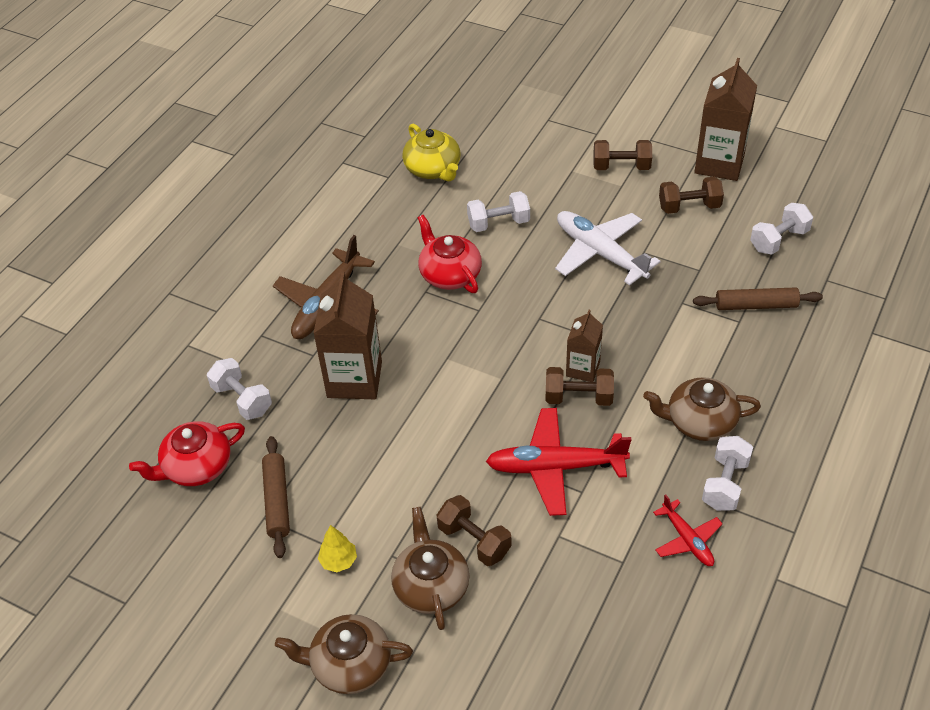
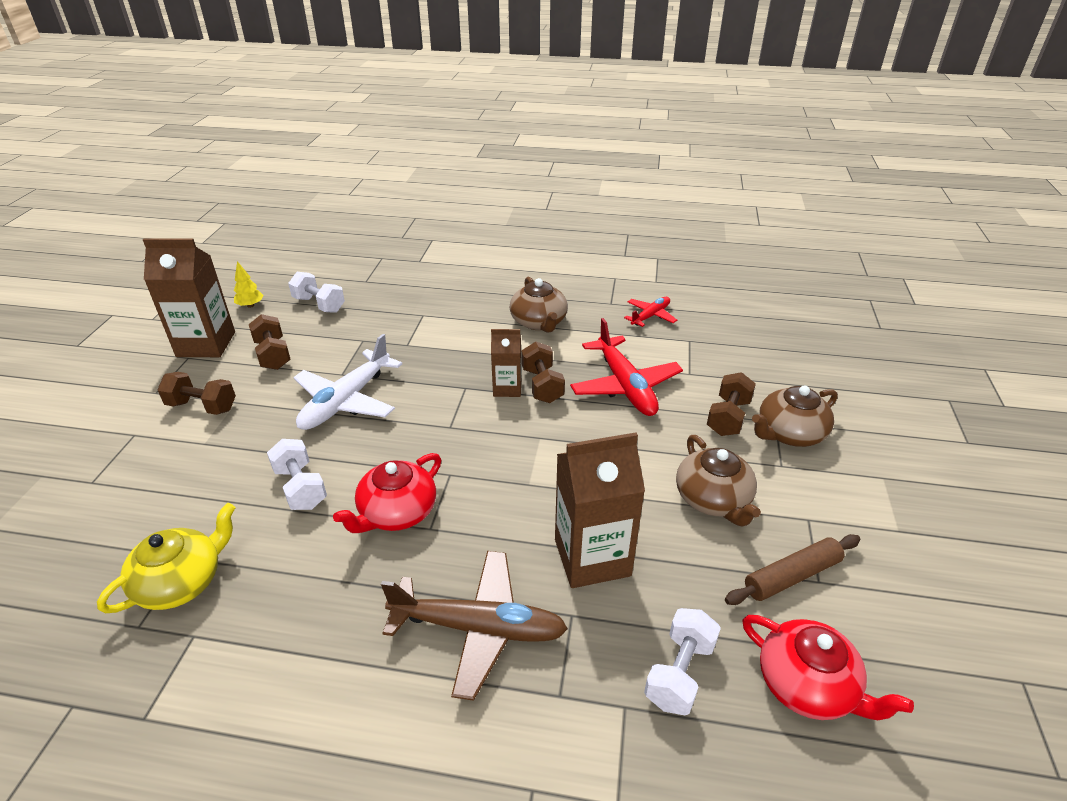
camera: 110 degrees left, 10 degrees down
brown teapot [275,614,413,694] -> brown teapot moved to [676,435,761,527]
yellow tree [318,525,357,572] -> yellow tree moved to [234,261,264,308]
brown dumbbell [594,140,652,170] -> brown dumbbell turned 60 degrees counterclockwise [157,372,236,415]
brown rolling pin [693,287,823,310] -> none
white dumbbell [702,436,753,511] -> none

